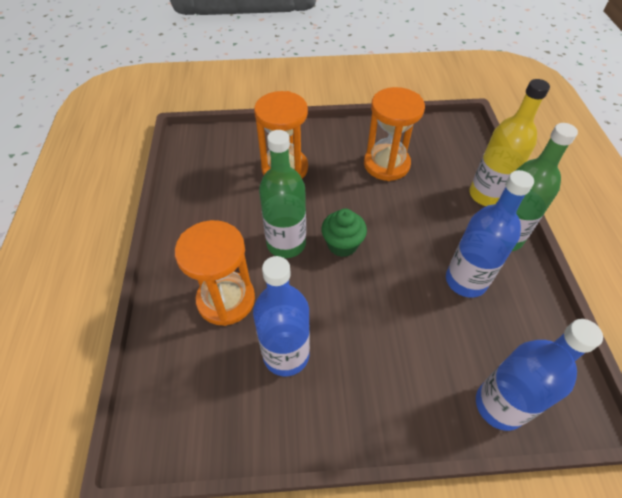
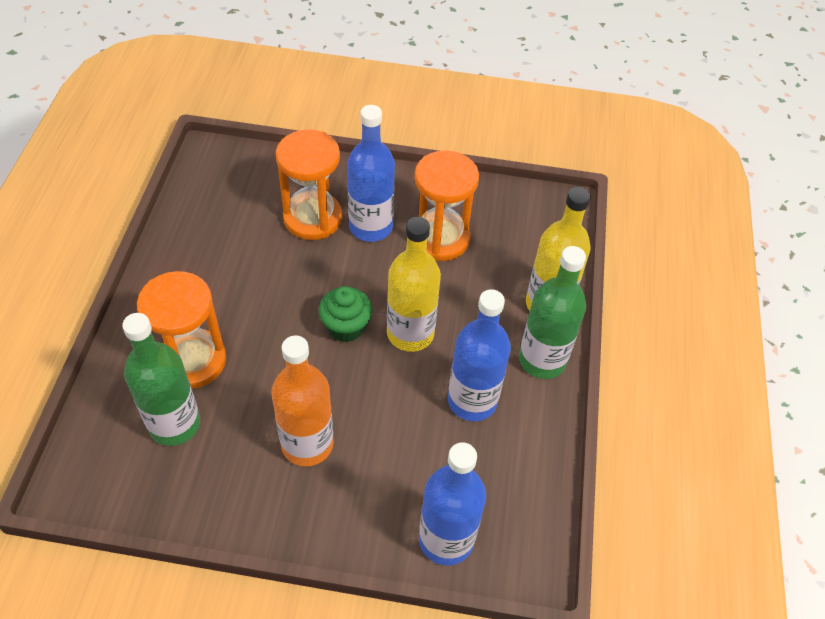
camera: 10 degrees right, 0 degrees up
blue bottle [253,256,310,376] -> blue bottle moved to [347,105,395,242]
green bottle [259,130,306,258] -> green bottle moved to [122,313,200,446]
none -> orange bottle [272,335,334,467]
none -> yellow bottle [387,217,441,352]

